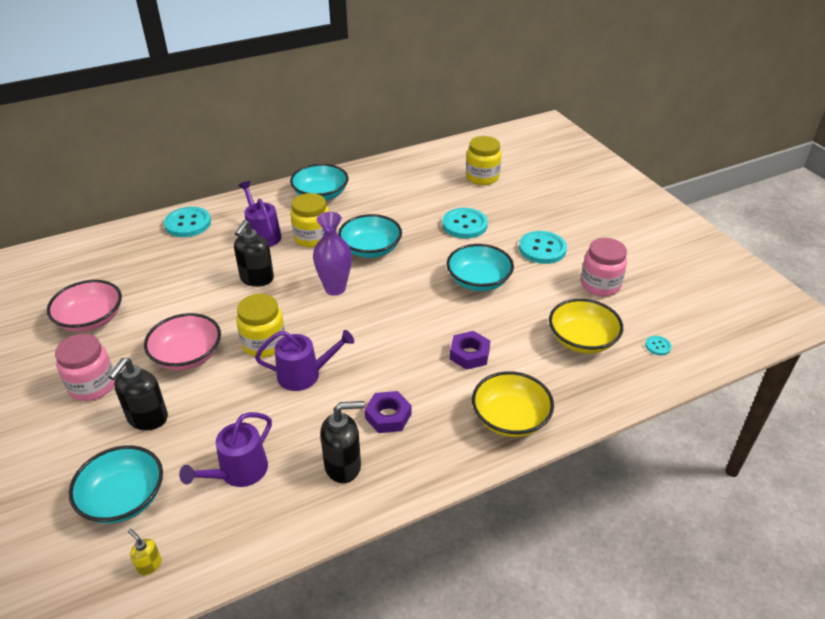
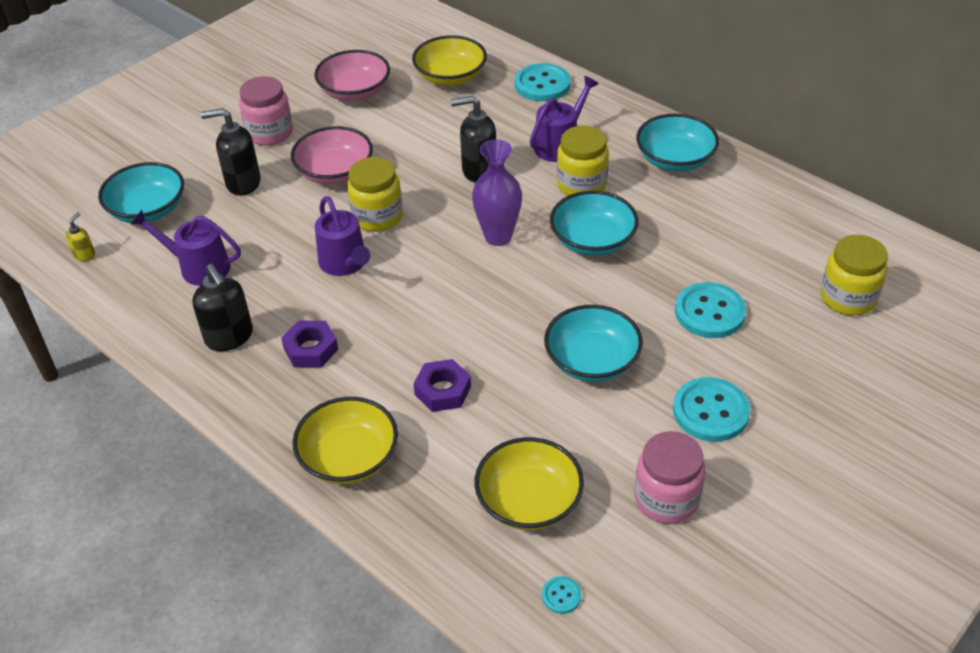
camera: 70 degrees right, 5 degrees up
none -> yellow bowl [412,35,487,86]

